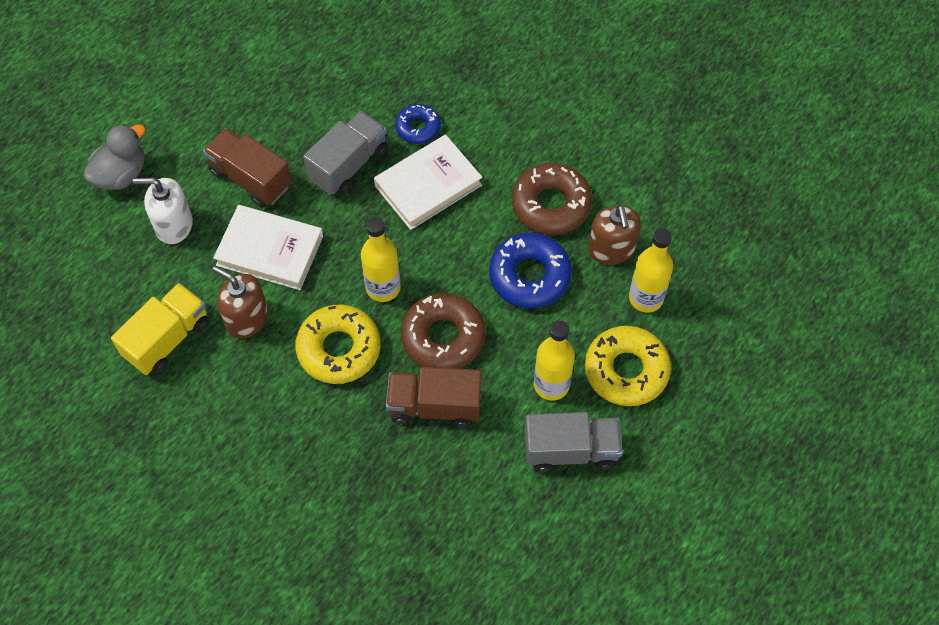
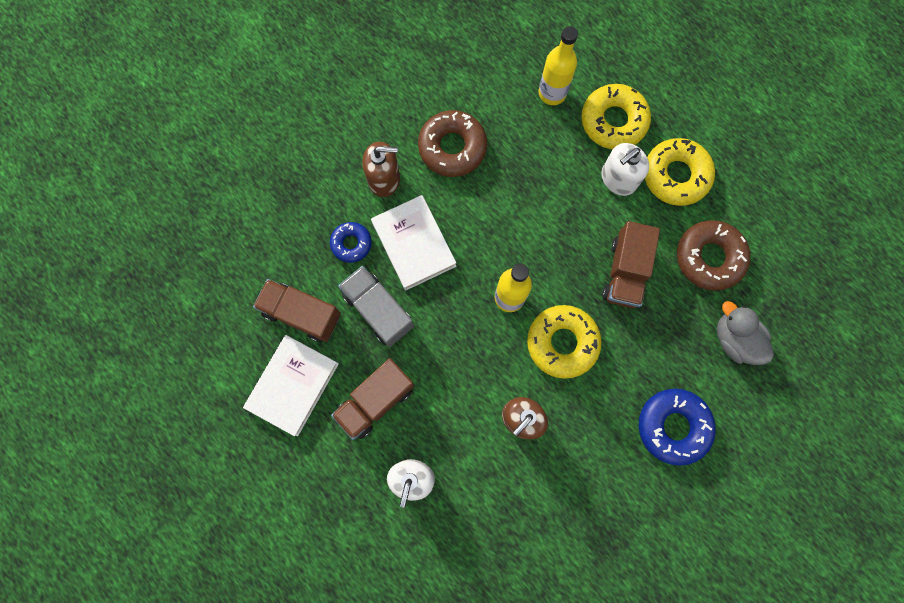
camera: 80 degrees left, 15 degrees up
grey duck [84,124,146,190] -> grey duck moved to [717,301,774,365]
yellow truck [111,283,209,375] -> none
white book [213,205,323,290] -> white book moved to [243,335,339,436]
brown donut [401,293,485,369] -> brown donut moved to [677,220,750,291]
blue donut [489,233,572,309] -> blue donut moved to [639,389,716,466]
grey truck [524,412,623,472] -> yellow donut [645,138,715,206]
yellow bottle [534,321,575,401] -> white soap dispenser [601,143,649,196]
brown soap dispenser [588,205,641,265] -> brown soap dispenser moved to [362,142,400,197]
none -> brown truck [253,279,341,342]

